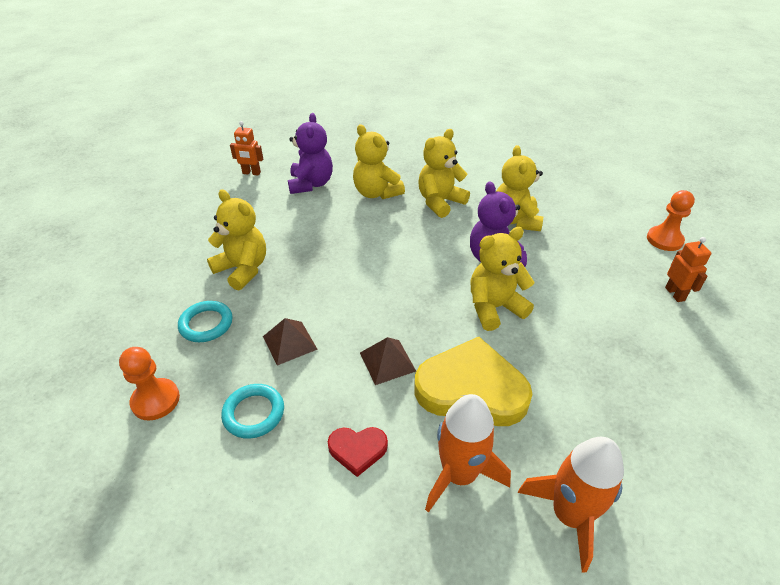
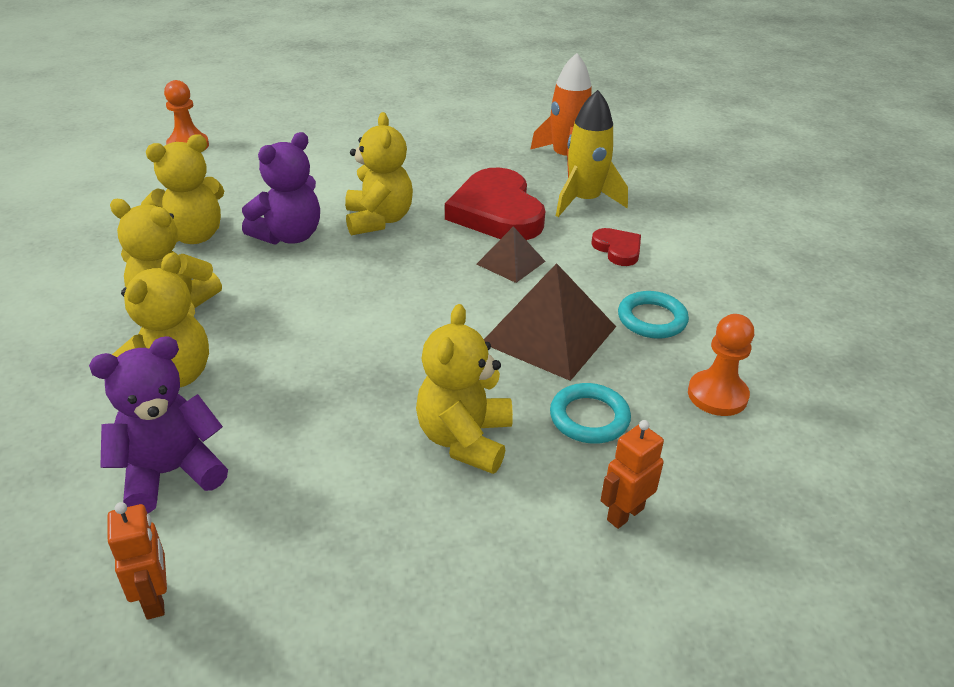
camera: 120 degrees left, 5 degrees down
brown pyramid [263,318,318,365] -> brown pyramid [484,263,616,381], size x1.81
yellow heart [414,337,532,426] -> red heart [445,168,545,240]
orange rocket [425,394,511,513] -> yellow rocket [556,90,628,217]
yellow teddy bear [470,227,535,331] -> yellow teddy bear turned 135 degrees counterclockwise [345,112,413,235]
orange robot [665,237,711,302] -> orange robot moved to [600,420,664,529]

